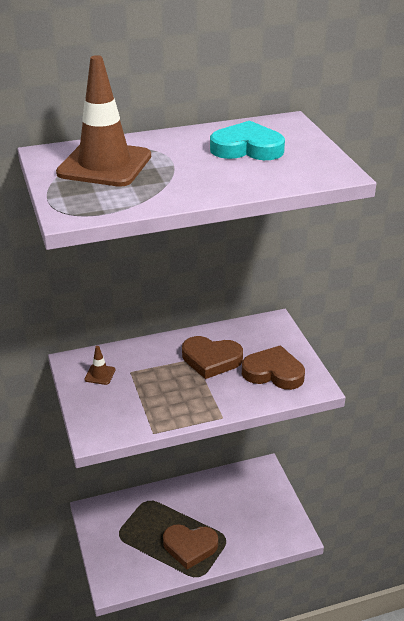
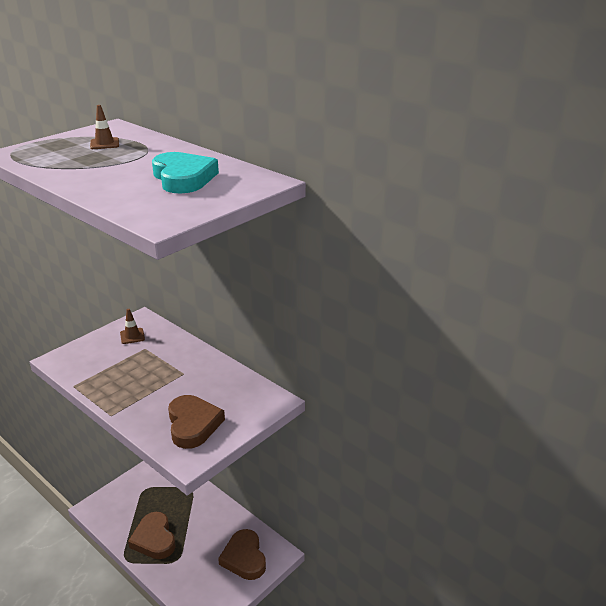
camera: 60 degrees right, 5 degrees down
brown traffic cone [56,55,151,187] -> brown traffic cone [90,105,119,149], size x0.40
brown heart [182,336,243,379] -> brown heart moved to [218,529,266,580]

